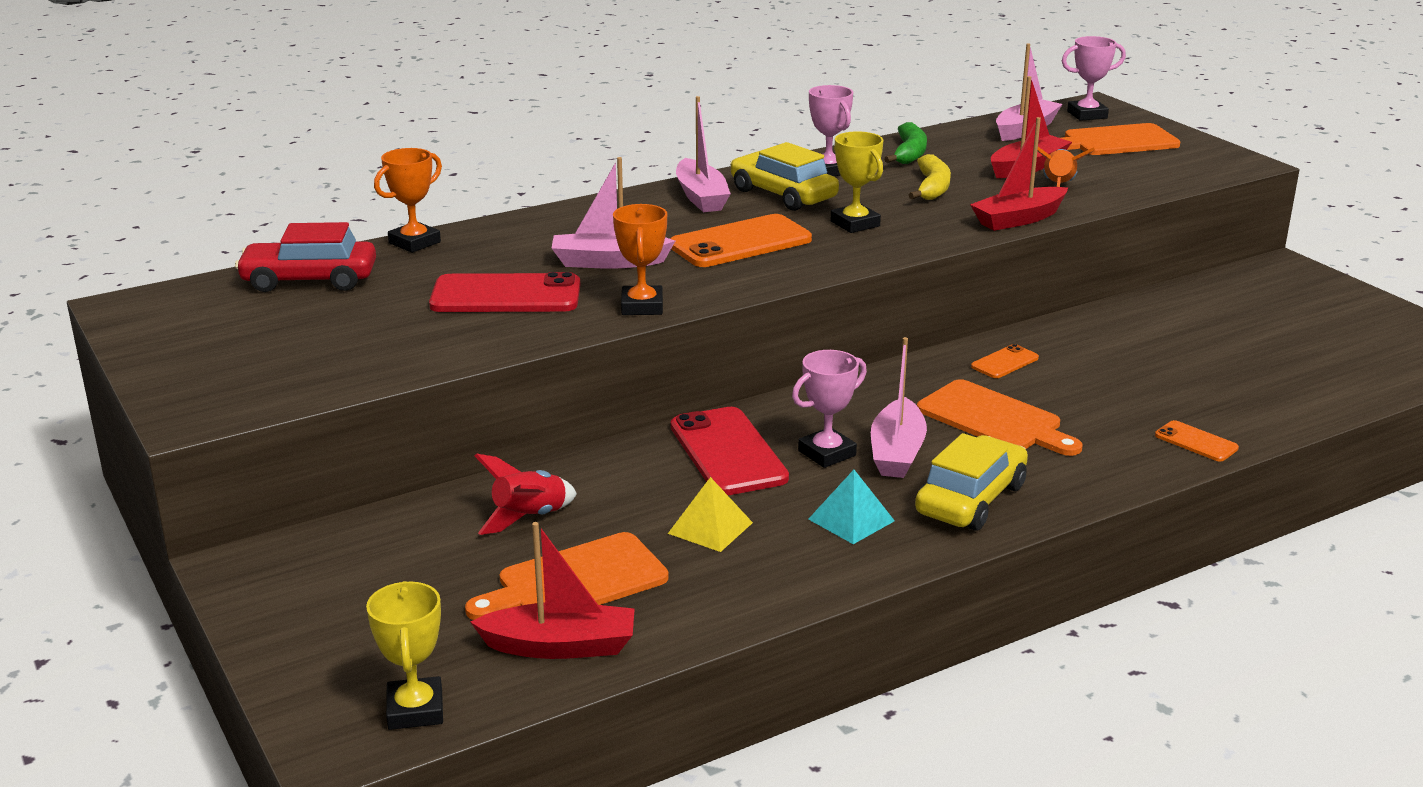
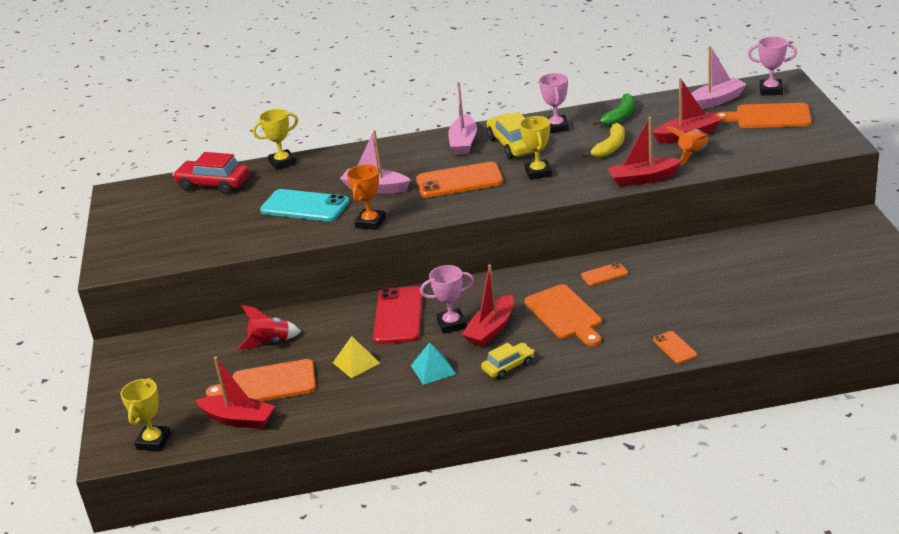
camera: 25 degrees right, 5 degrees up
orange trophy [374,148,442,253] -> yellow trophy [253,109,298,170]
red phone [429,272,580,312] -> turquoise phone [260,189,349,222]
pink boat [871,337,927,478] -> red boat [462,264,514,347]
yellow car [915,433,1028,531] -> yellow car [481,343,535,379], size x0.62

